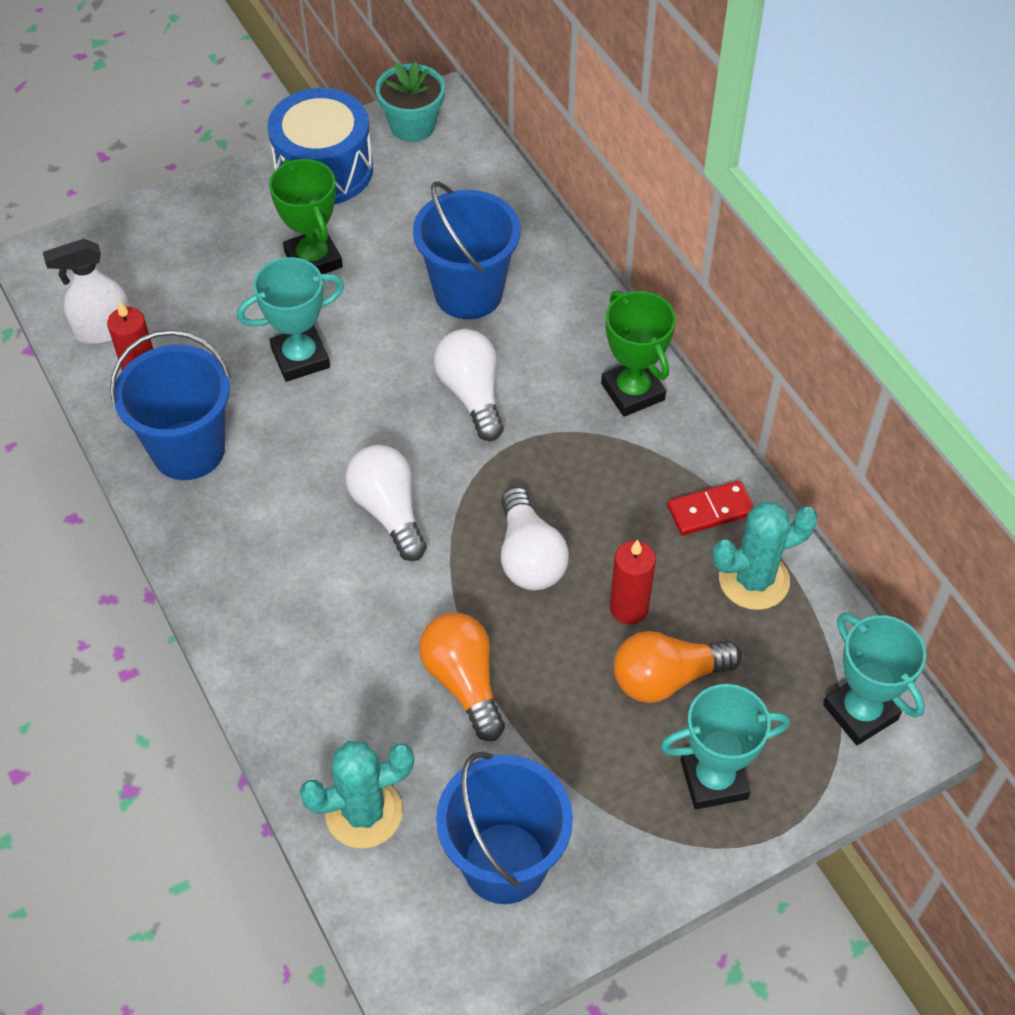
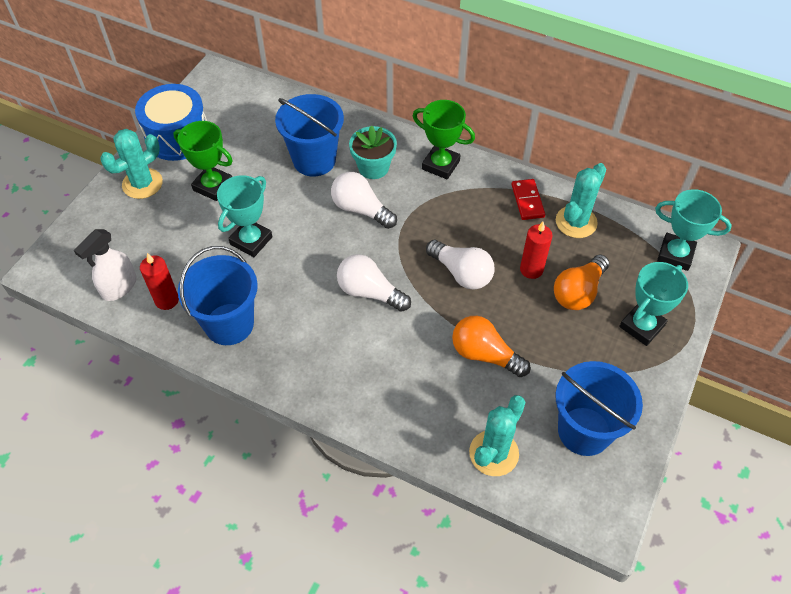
camera: 35 degrees left, 0 degrees up
turquoise flower pot [376,61,445,142] -> turquoise flower pot moved to [349,125,397,179]
red domino [667,480,754,536] -> red domino turned 45 degrees counterclockwise [512,179,545,220]
none -> turquoise cactus [100,129,163,199]

